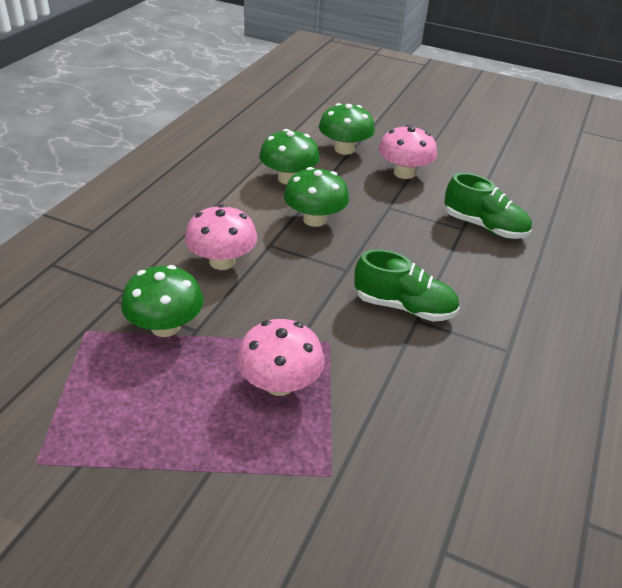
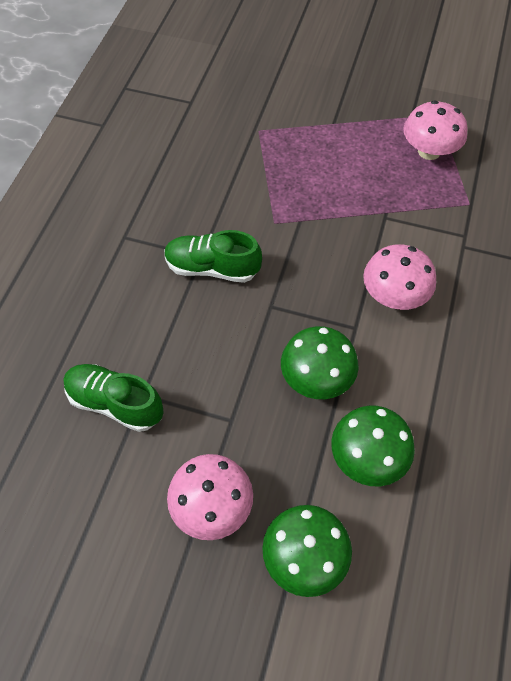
camera: 175 degrees right, 20 degrees up
green mushroom [121,265,204,337] -> none
pink mushroom [237,319,324,396] -> pink mushroom moved to [403,100,468,160]

